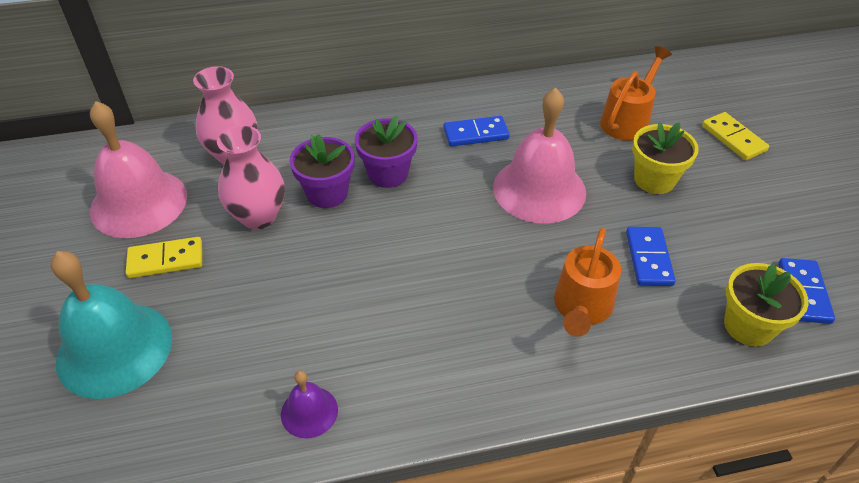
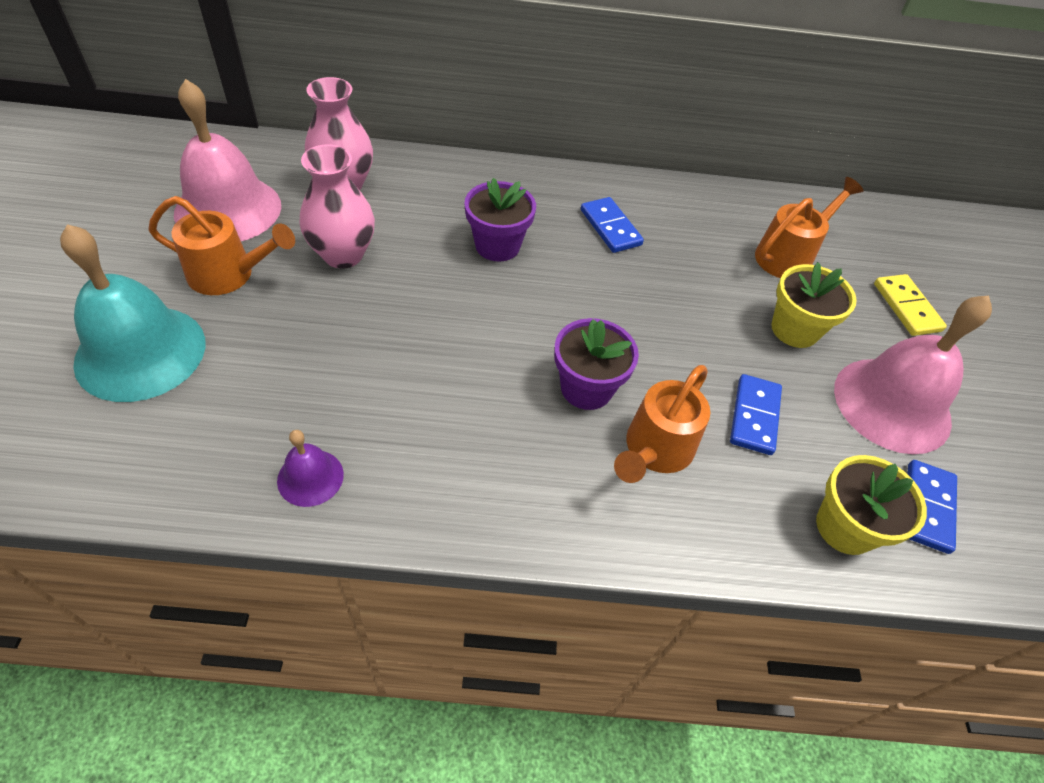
camera: 10 degrees right, 5 degrees up
yellow domino [126,237,202,278] -> orange watering can [148,196,295,295]
purple flower pot [289,135,354,208] -> purple flower pot moved to [554,318,639,410]
blue domino [444,116,510,147] -> blue domino turned 60 degrees clockwise [581,197,644,253]
pink bell [493,88,586,224] -> pink bell moved to [834,295,992,454]

